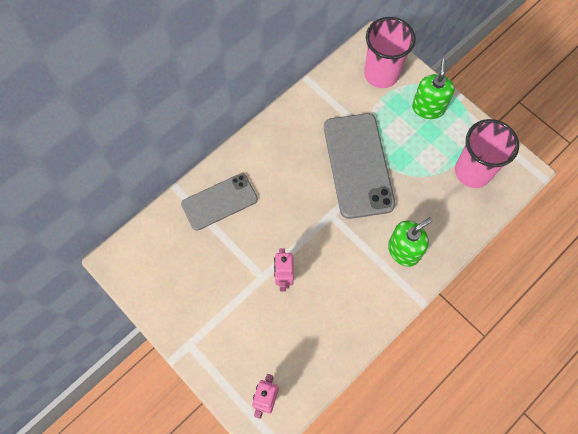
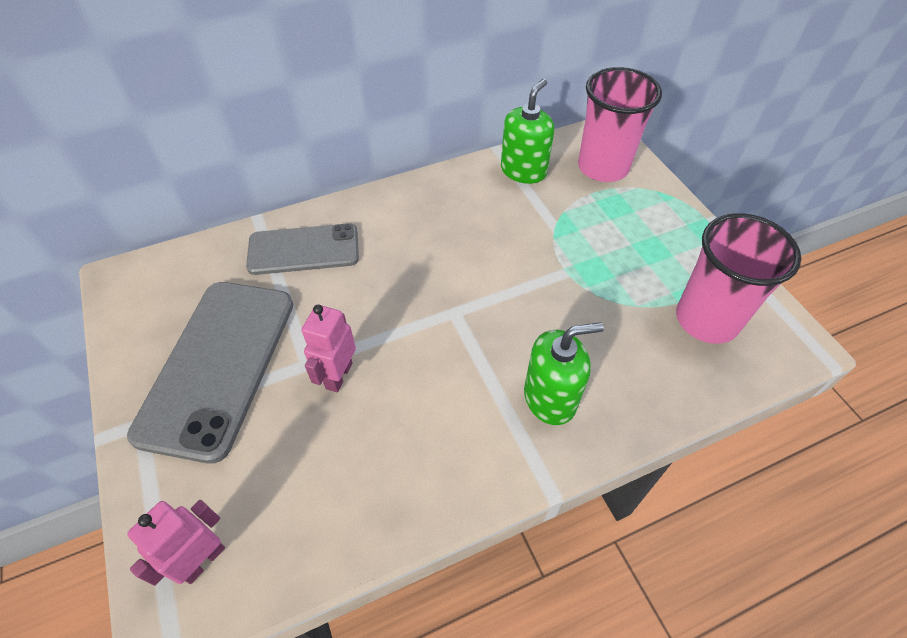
camera: 20 degrees right, 15 degrees down
grey phone [324,113,395,219] -> grey phone moved to [127,282,293,464]
green soap dispenser [412,59,454,119] -> green soap dispenser moved to [501,79,554,184]

